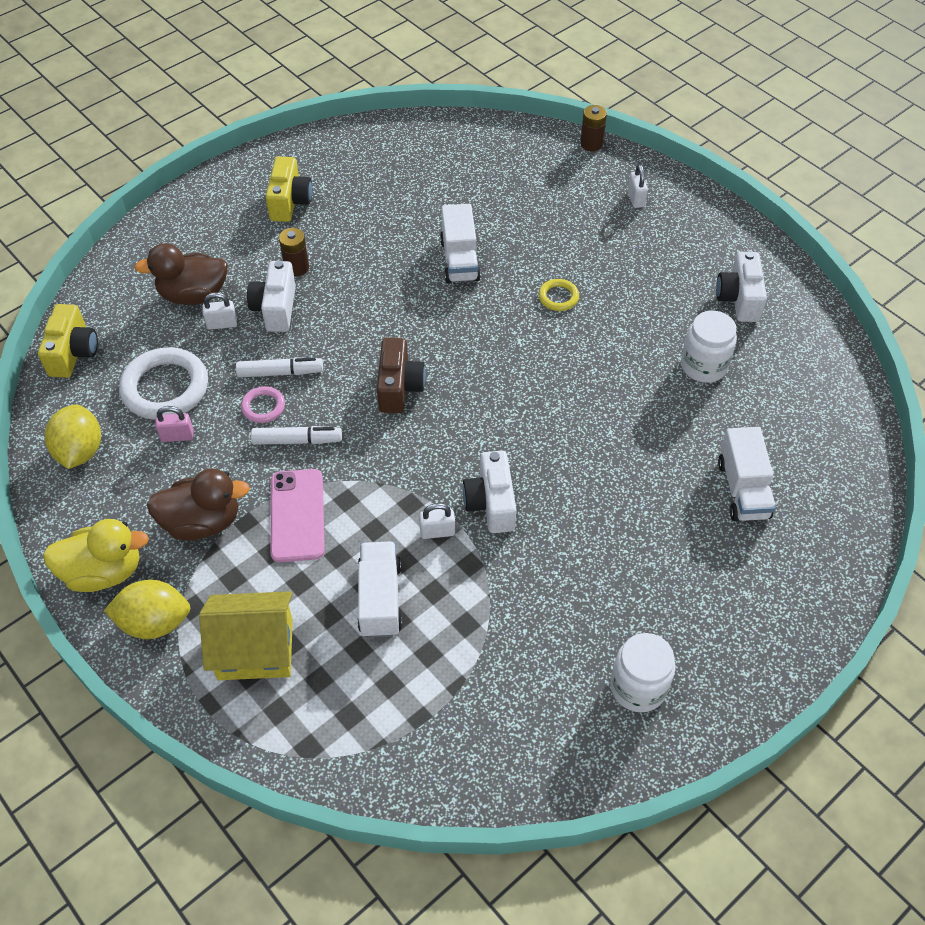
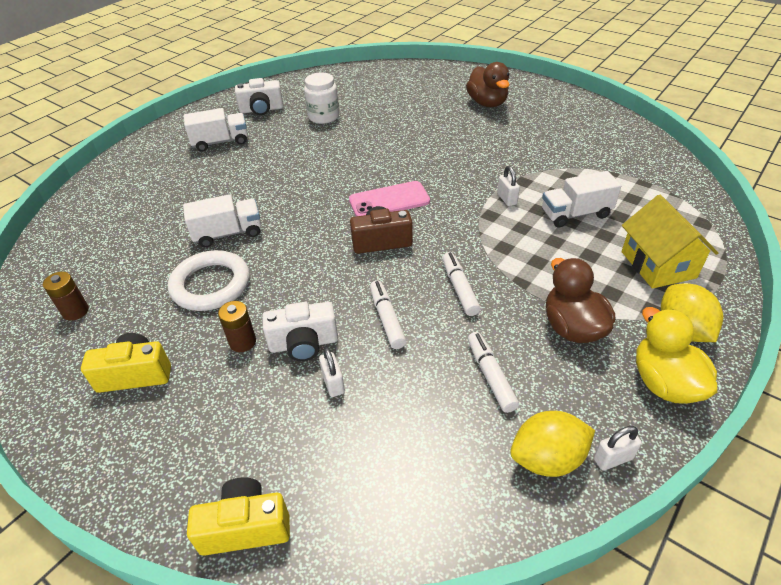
camera: 100 degrees left, 10 degrees down
yellow camera [38,304,98,378] -> yellow camera moved to [187,477,290,556]
white ring [119,347,208,420] -> white ring moved to [168,250,250,311]
brown duck [134,243,228,305] -> brown duck moved to [466,62,510,107]
pink padlock [155,406,194,442] -> white marker [468,332,519,413]
pink ring [241,386,285,423] -> none
pink phone [270,469,325,562] -> pink phone moved to [349,181,430,216]
white camera [462,451,516,533] -> none
yellow ring [538,279,579,311] -> none
brown battery [580,105,607,151] -> brown battery moved to [43,272,89,321]
white jar [610,633,675,712] -> none
white padlock [628,164,648,208] -> white padlock moved to [594,426,642,471]
white truck [718,427,776,521] -> white truck moved to [184,108,248,152]

